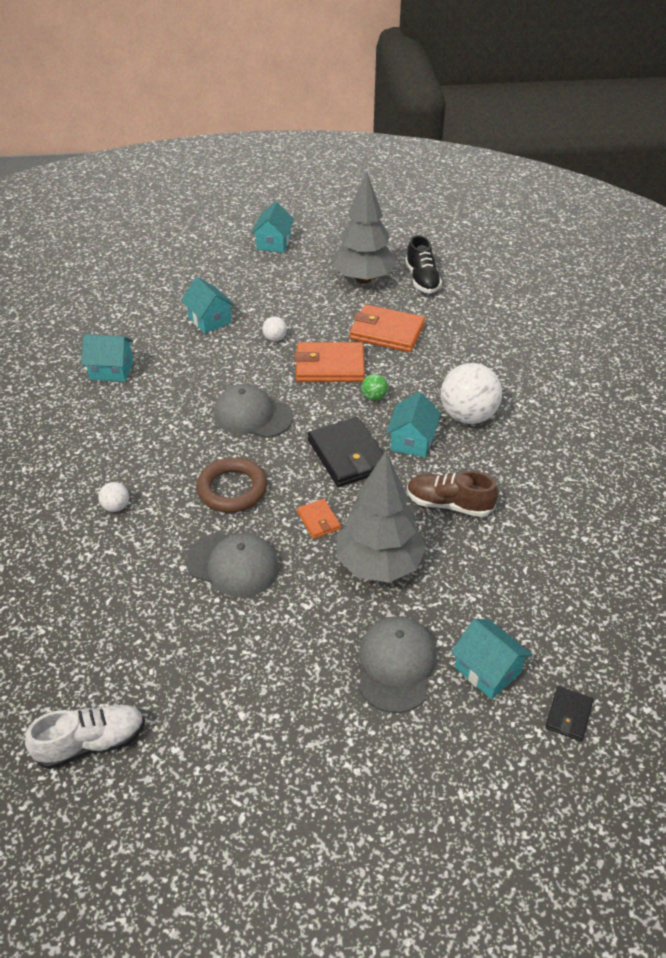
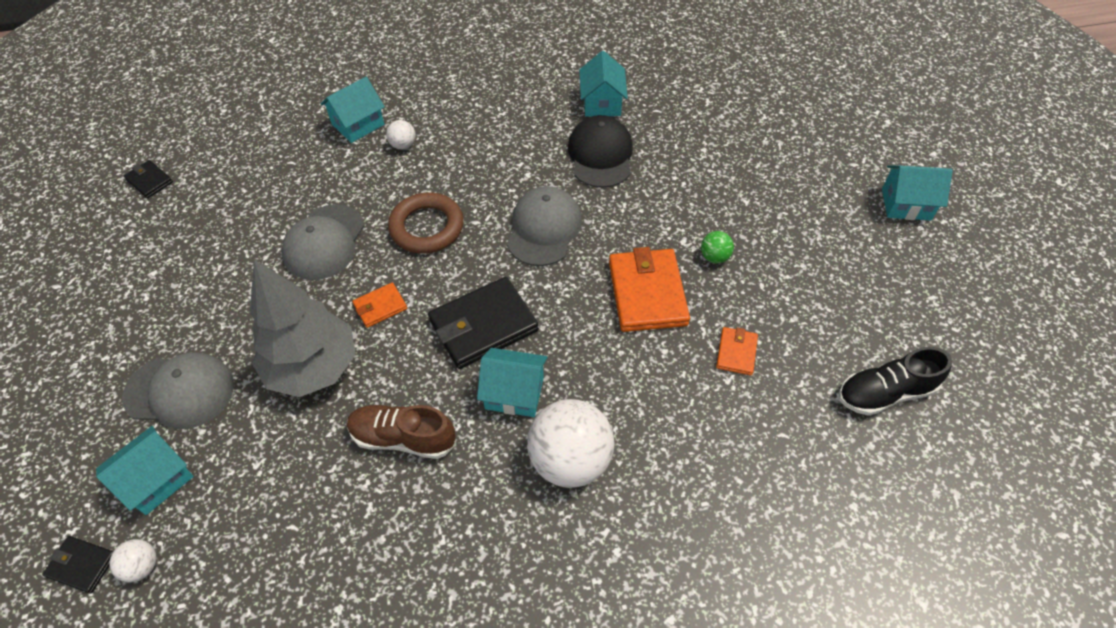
camera: 85 degrees right, 10 degrees up
white shoe [25,704,145,769] -> black wallet [124,160,173,198]
turquoise house [181,277,235,333] -> turquoise house moved to [321,77,385,143]
white ball [262,316,287,341] -> white ball moved to [109,539,157,583]
grey tree [332,172,397,284] -> none
orange wallet [350,304,425,352] -> orange wallet [716,327,758,376], size x0.50
green ball [361,374,388,400] -> green ball moved to [701,231,734,263]
brown shoe [407,471,498,517] -> brown shoe turned 90 degrees counterclockwise [347,405,456,459]
none -> black cap [568,115,633,188]

